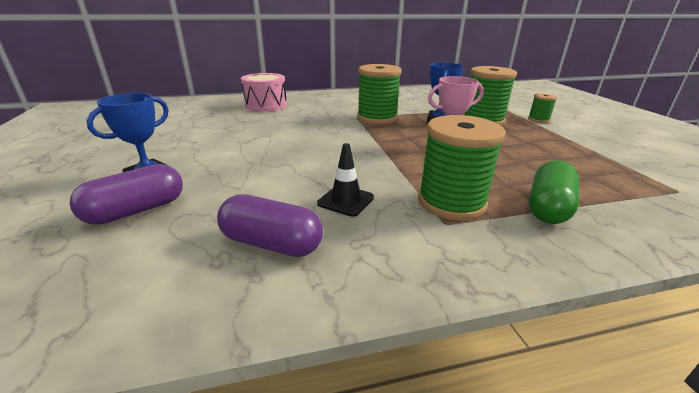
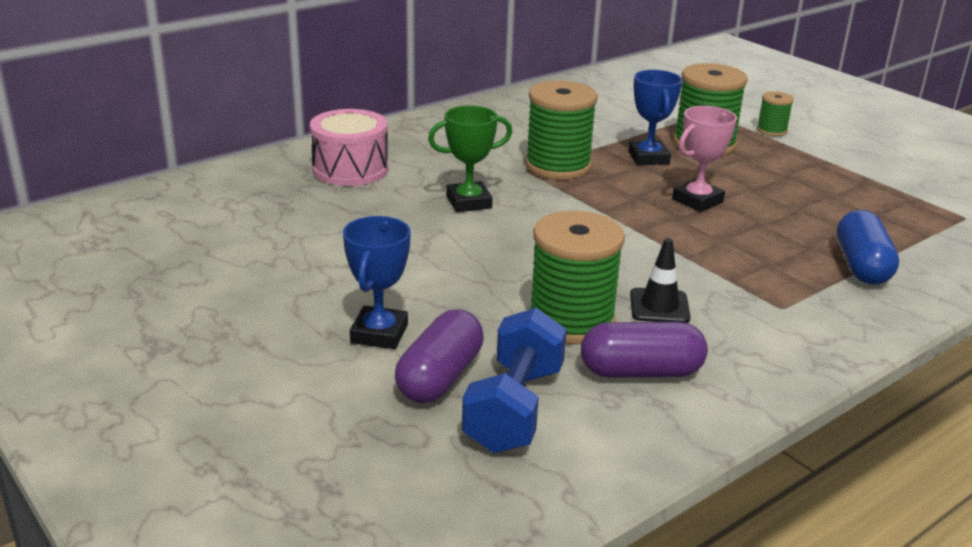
camera: 25 degrees left, 0 degrees up
green spool [418,115,506,221] -> green spool moved to [529,211,625,345]
green capsule [529,160,579,224] -> blue capsule [837,210,899,285]
none -> green trophy [428,106,512,212]
none -> blue dumbbell [462,308,567,453]

